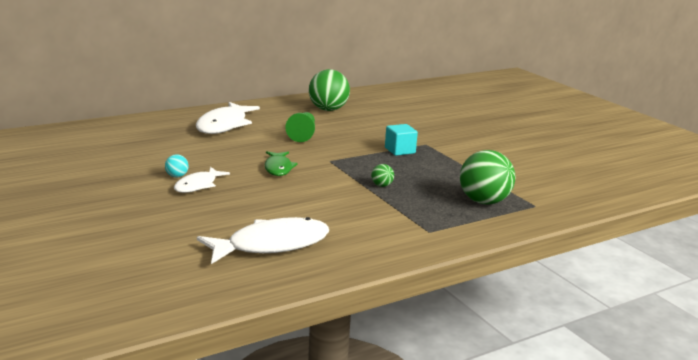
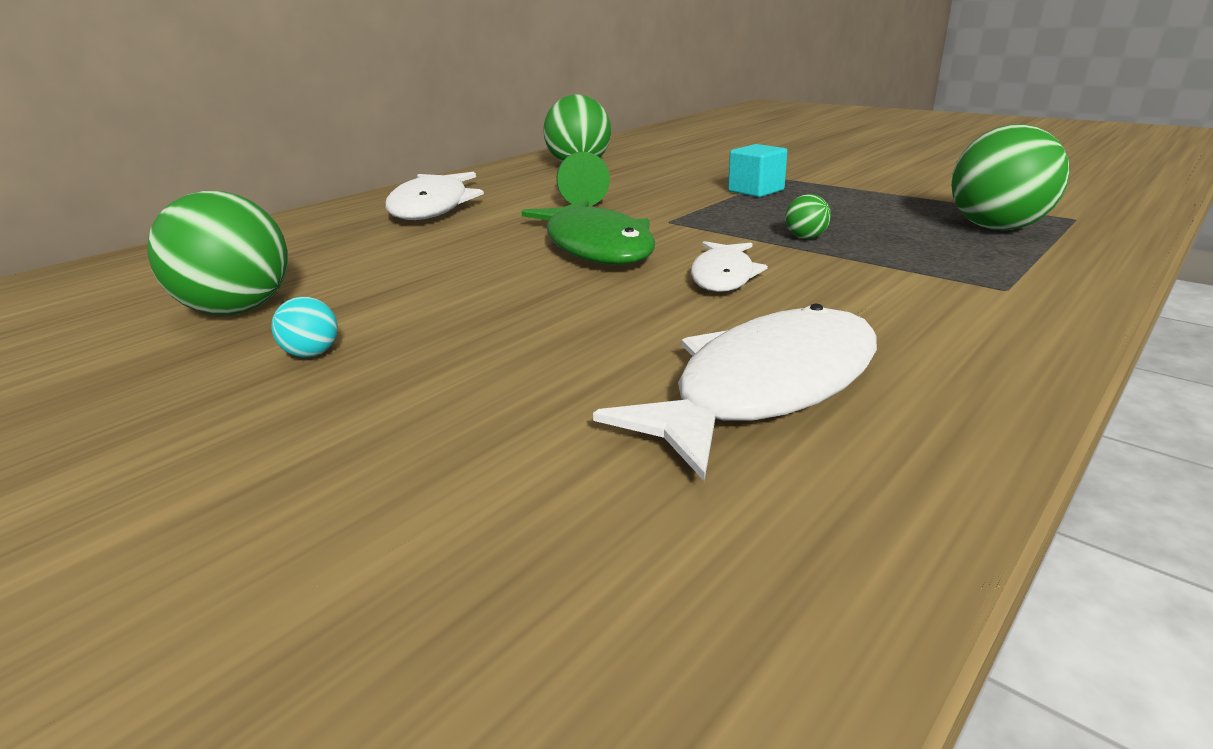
camera: 15 degrees left, 5 degrees up
turquoise ball [165,154,189,177] -> turquoise ball moved to [271,297,338,357]
white fish [174,167,230,193] -> white fish moved to [691,241,768,292]
green fish [265,151,298,176] -> green fish [521,200,655,265], size x1.71
none -> green ball [147,191,288,315]

